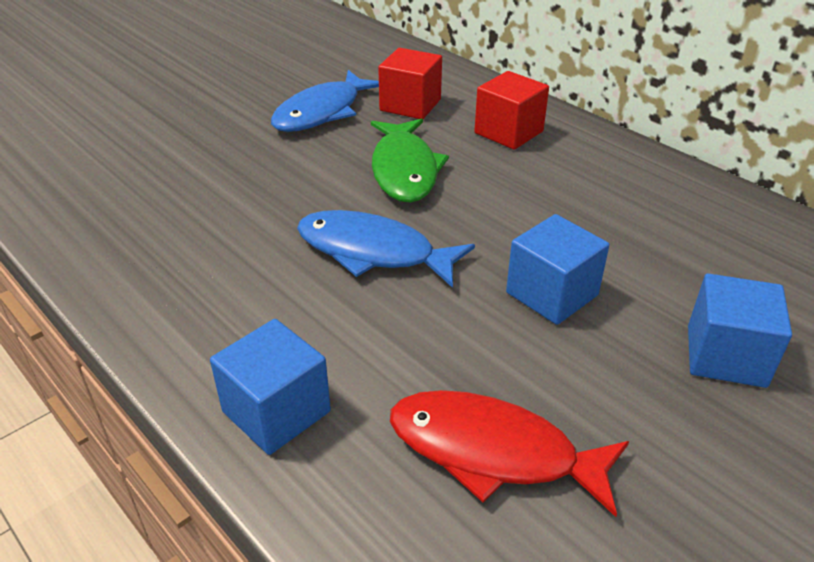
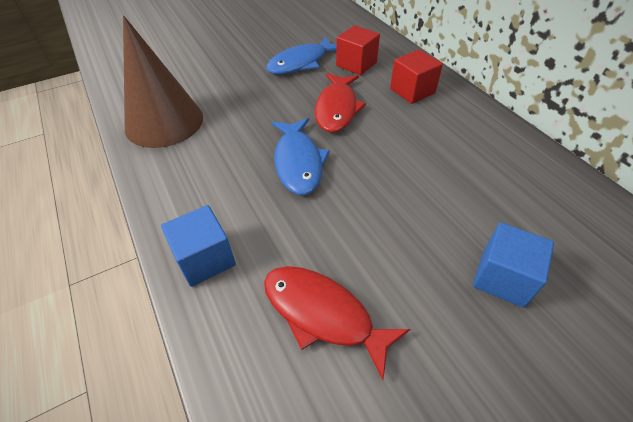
camera: 15 degrees right, 10 degrees up
blue fish [297,210,475,288] -> blue fish turned 135 degrees counterclockwise [272,118,330,195]
green fish [371,119,449,203] -> red fish [315,73,366,133]
blue cube [506,214,609,325] -> none
none -> brown cone [123,15,203,148]

